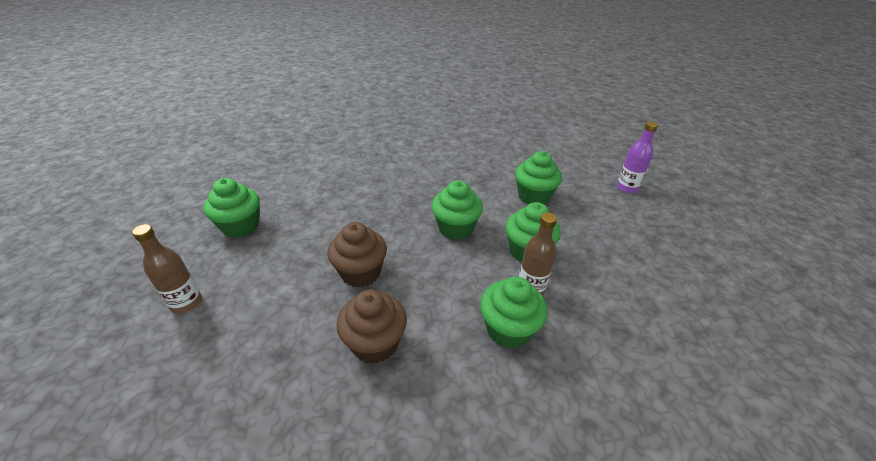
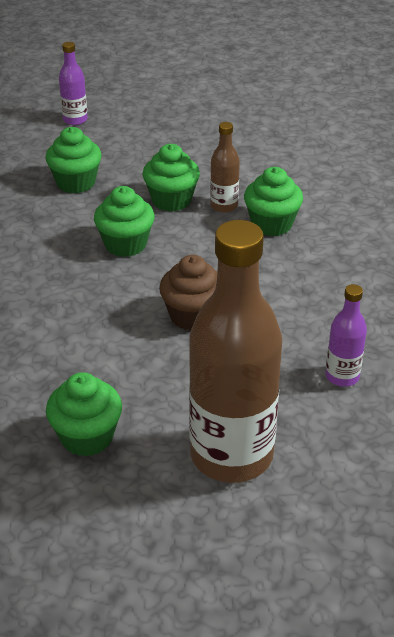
camera: 85 degrees left, 0 degrees up
brown bottle [132,224,202,314] -> brown bottle [189,220,282,483], size x2.24
brown cupcake [337,290,407,364] -> none
none -> purple bottle [326,284,367,387]

